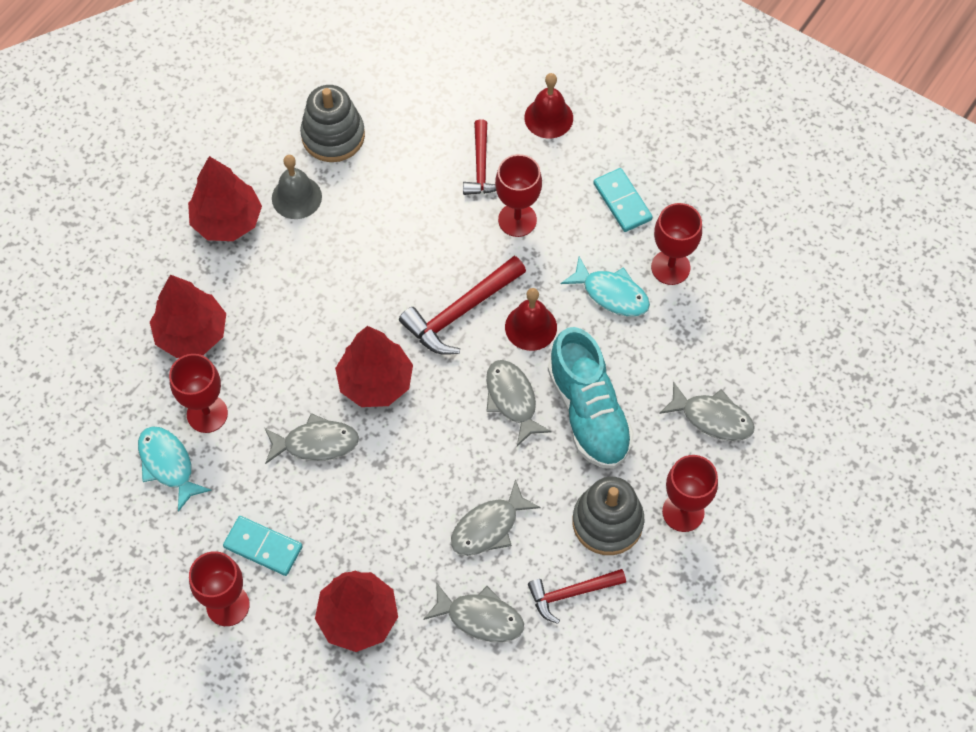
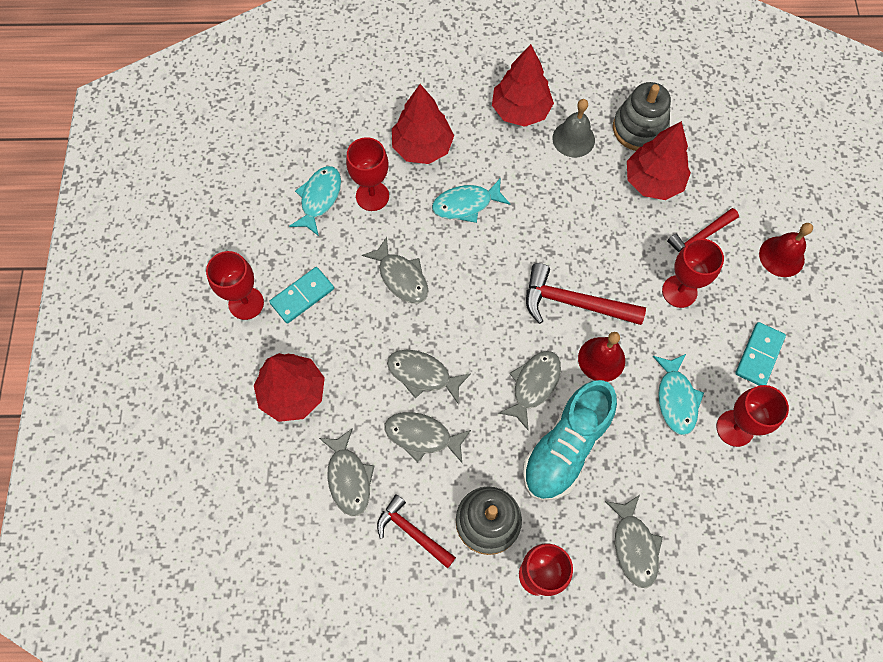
camera: 55 degrees right, 5 degrees up
turquoise domino [223,516,303,576] -> turquoise domino turned 60 degrees clockwise [269,267,334,324]
red tree [335,326,413,407] -> red tree moved to [627,121,691,200]
none -> grey fish [387,350,471,403]
none -> turquoise fish [432,178,510,223]

